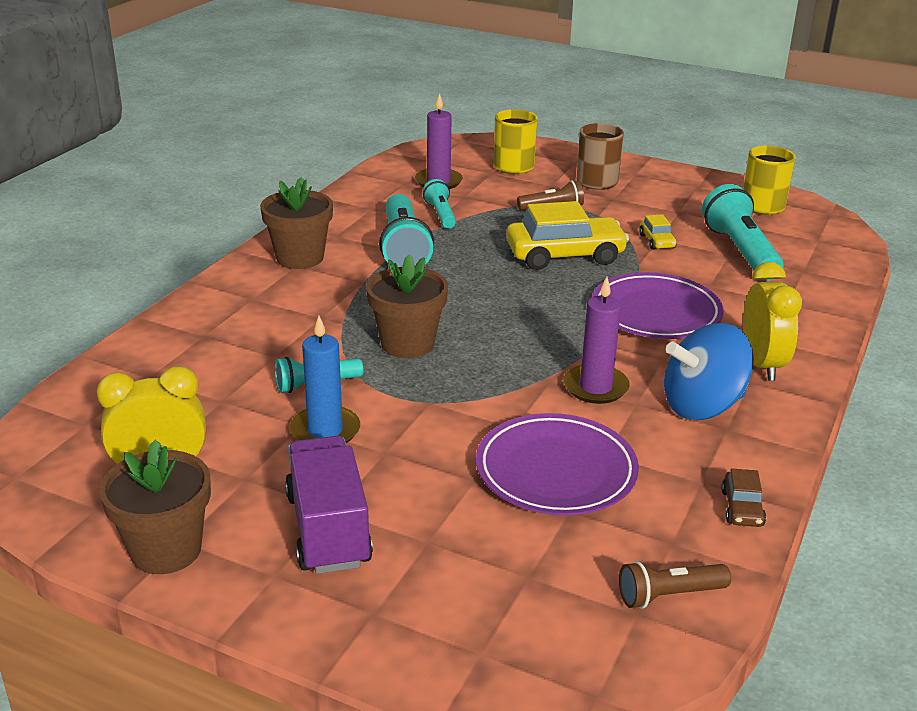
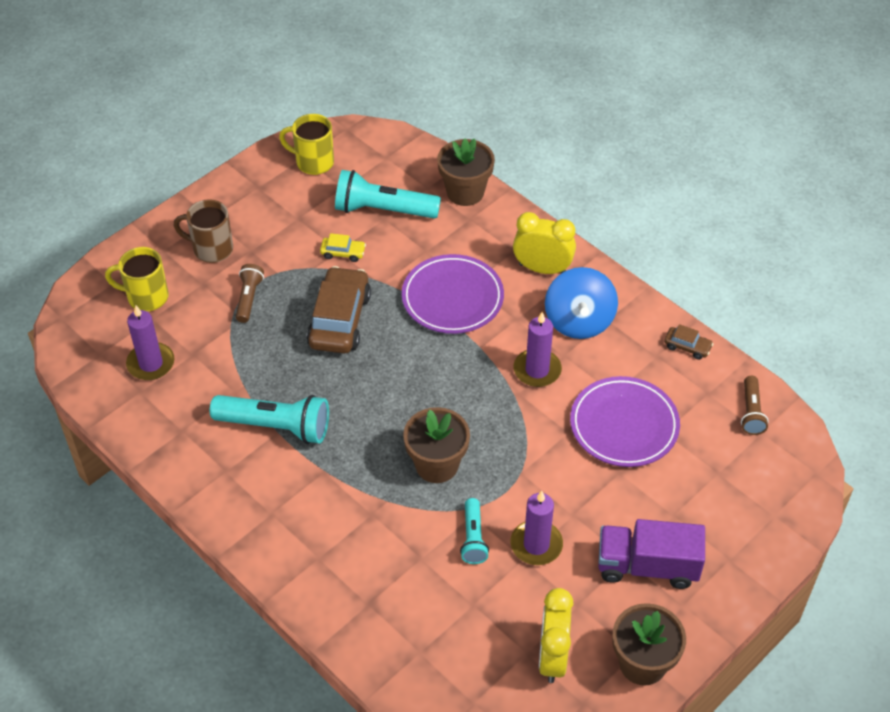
camera: 70 degrees left, 20 degrees up
brown flower pot [260,177,333,269] -> brown flower pot moved to [437,139,495,206]
blue candle [290,316,360,443] -> purple candle [510,491,563,565]
turquoise flashlight [423,179,456,228] -> none
yellow car [506,201,629,270] -> brown car [307,266,371,353]

